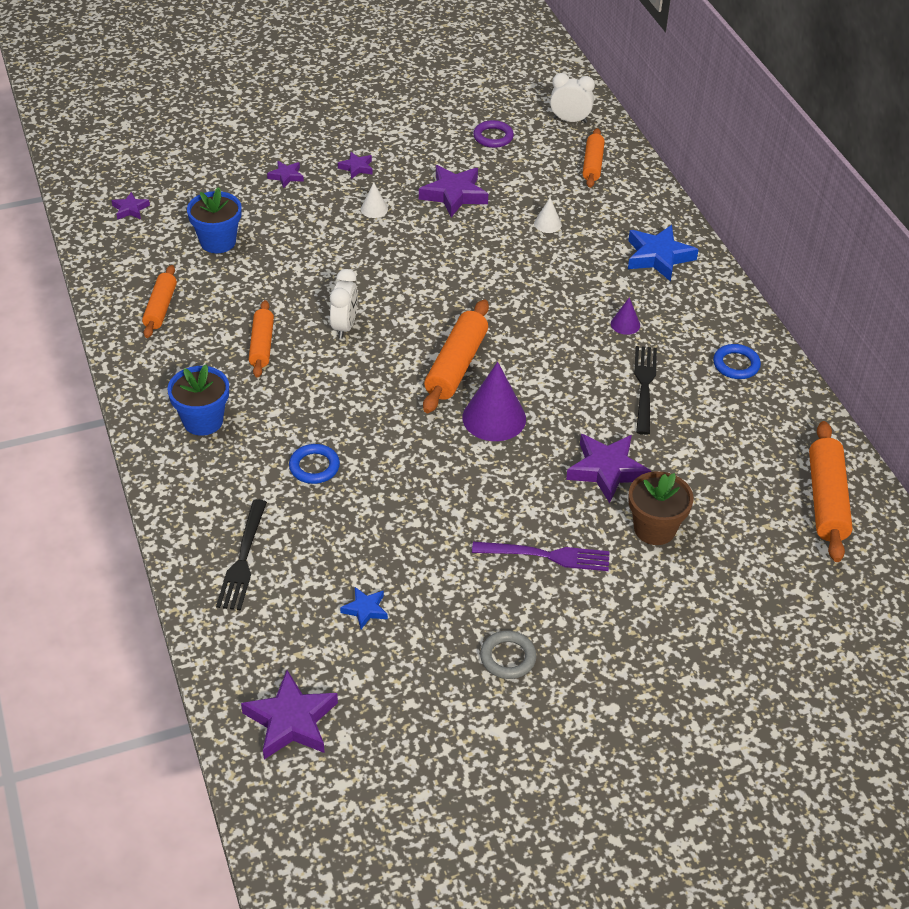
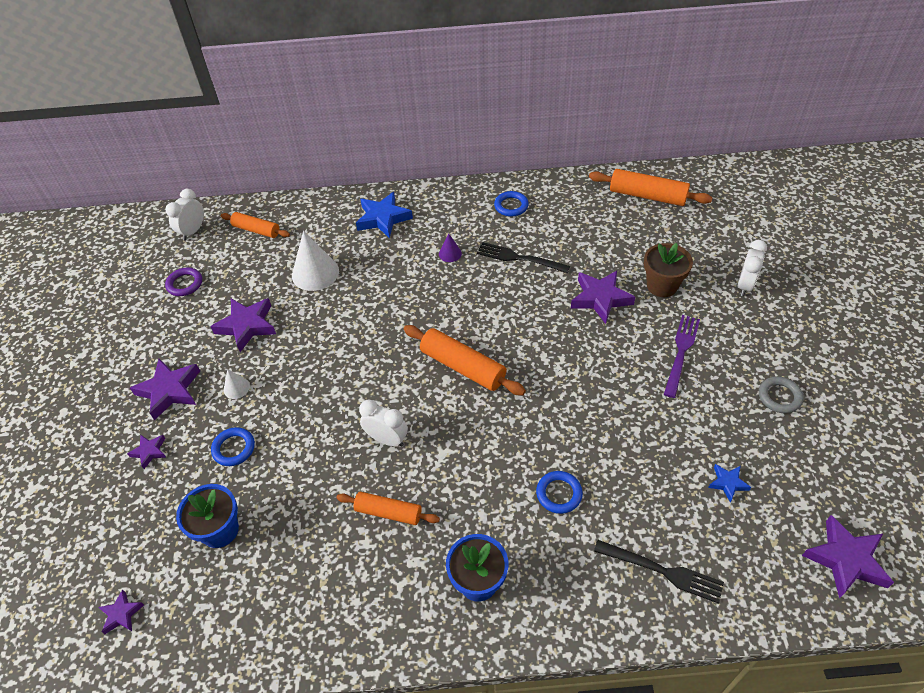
camera: 70 degrees left, 5 degrees up
orange rolling pin [142,265,177,338] -> none
purple star [338,152,373,179] -> purple star [130,359,200,420], size x1.89
purple cone [463,362,526,441] -> none
white cone [534,198,562,233] -> white cone [292,231,339,291], size x2.03
none -> blue ring [211,427,255,466]
none -> white clock [737,240,767,296]

